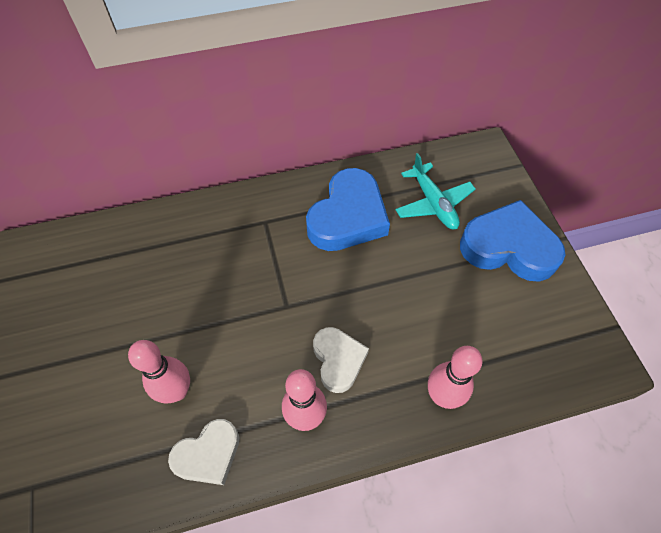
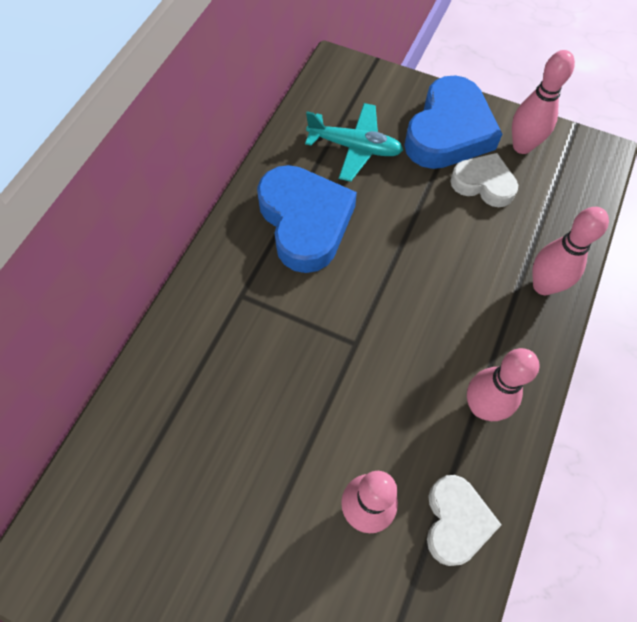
camera: 50 degrees left, 5 degrees up
white heart [313,327,369,393] -> white heart moved to [450,153,518,207]
blue heart [460,200,566,282] -> blue heart turned 150 degrees clockwise [404,75,502,169]
none -> pink bowling pin [512,50,575,154]

